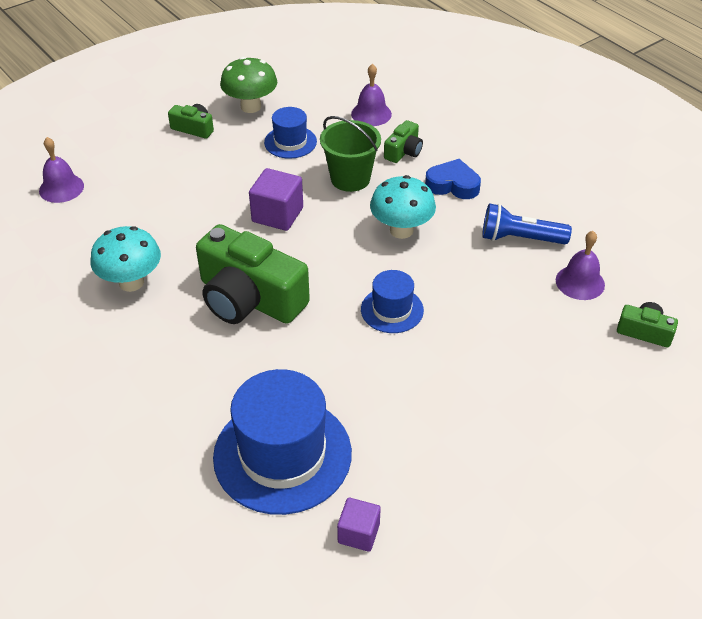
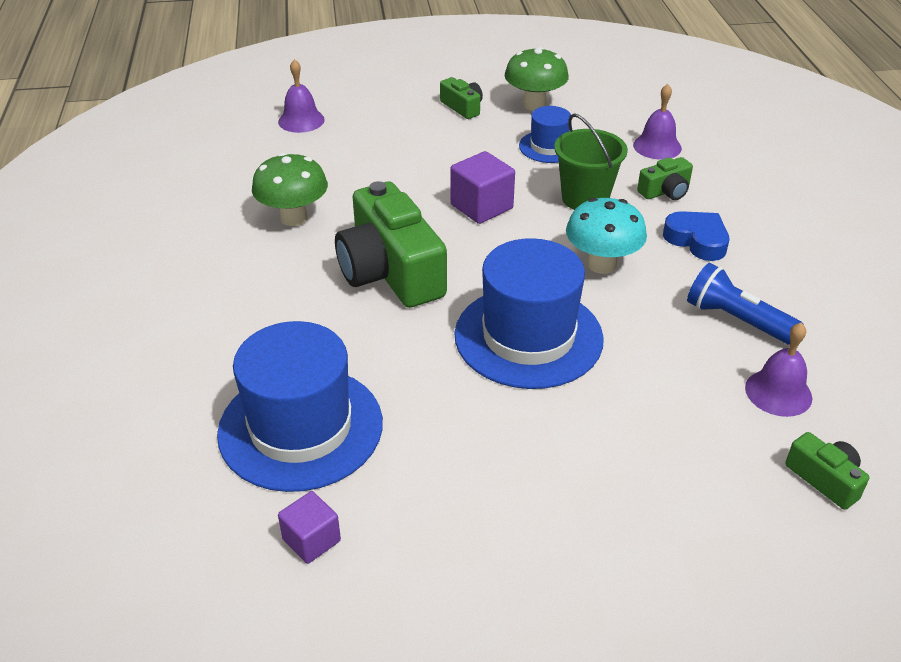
camera: 30 degrees right, 5 degrees down
turquoise mushroom [90,226,161,292] -> green mushroom [252,153,328,226]
blue hat [361,270,424,333] -> blue hat [454,238,604,389], size x1.92

